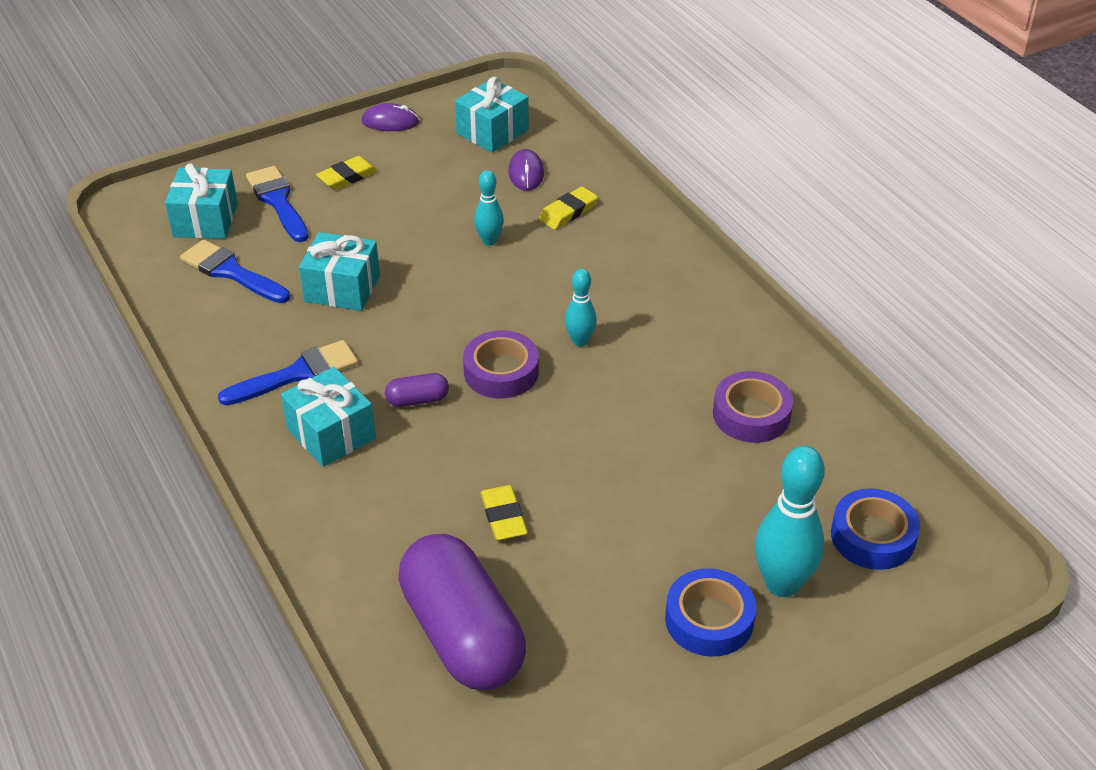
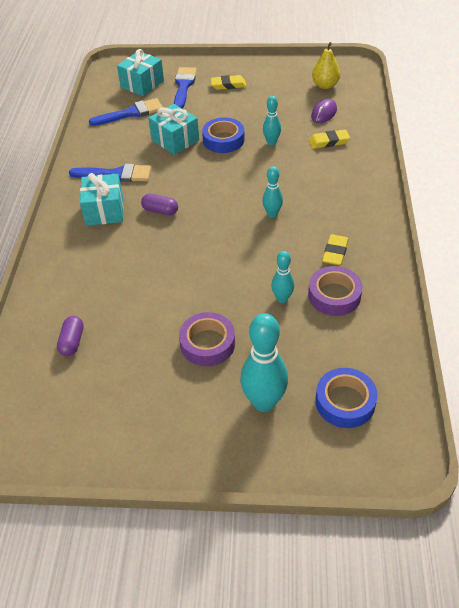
camera: 35 degrees right, 5 degrees up
blue brush [180,239,290,303] -> blue brush turned 90 degrees clockwise [89,98,163,126]
purple mouse [362,103,420,131] -> none
purple capsule [399,534,526,690] -> purple capsule [57,316,84,356], size x0.41
turquoise gift [455,77,529,153] -> yellow pear [312,42,340,89]
purple tape [463,330,539,399] -> purple tape moved to [179,312,235,366]
yellow eraser [480,485,528,540] -> yellow eraser moved to [322,234,349,266]
blue tape [665,568,756,657] -> blue tape moved to [202,118,245,153]
none -> turquoise bowling pin [271,251,294,303]

